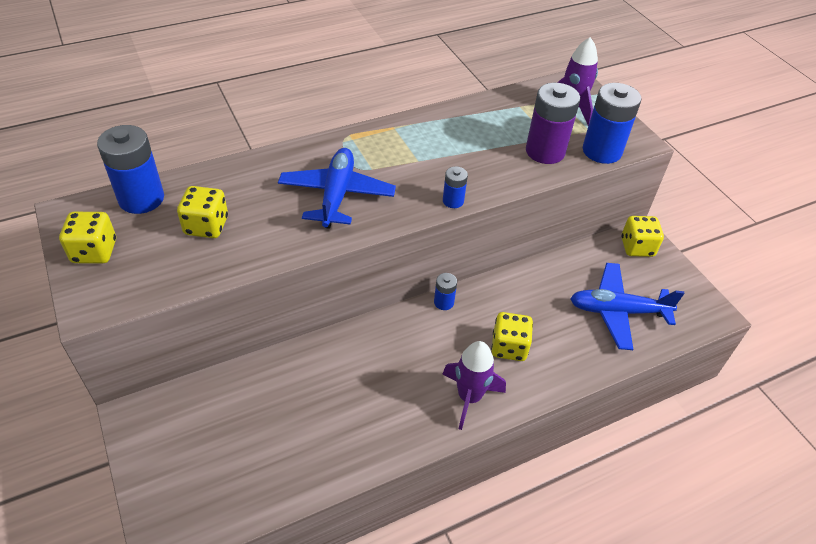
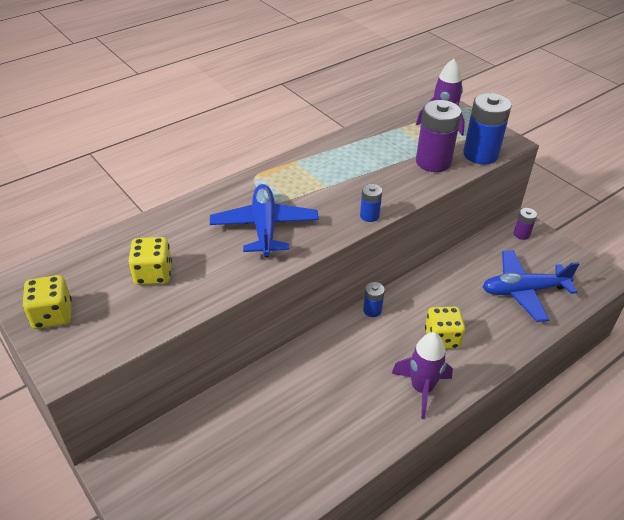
camera: 10 degrees left, 5 degrees down
blue battery [97,125,164,214] -> none
yellow dice [621,216,664,257] -> purple battery [514,208,537,240]

